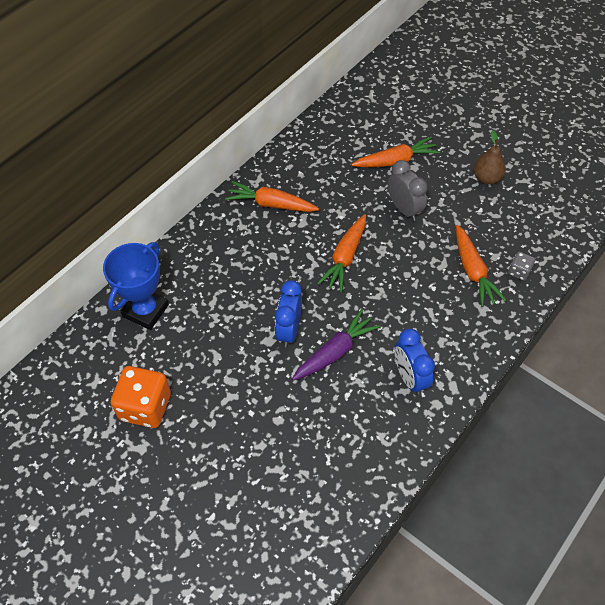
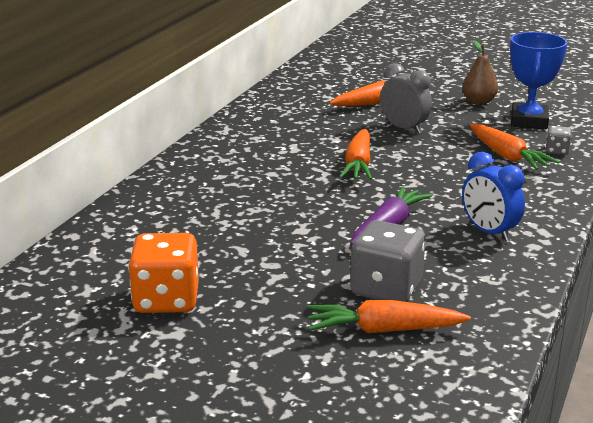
camera: 15 degrees left, 30 degrees down
blue trophy [103,242,169,330] -> blue trophy moved to [510,32,567,129]
orange carrot [225,181,319,212] -> orange carrot moved to [308,300,471,333]
blue clock [275,280,302,347] -> none
none -> grey dice [350,220,426,302]

